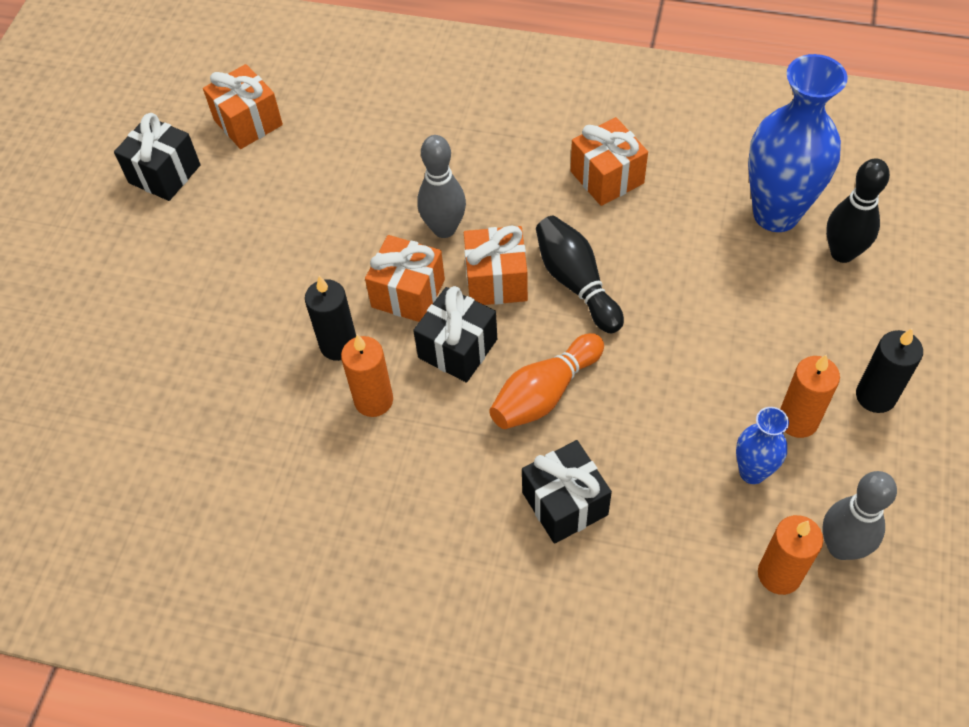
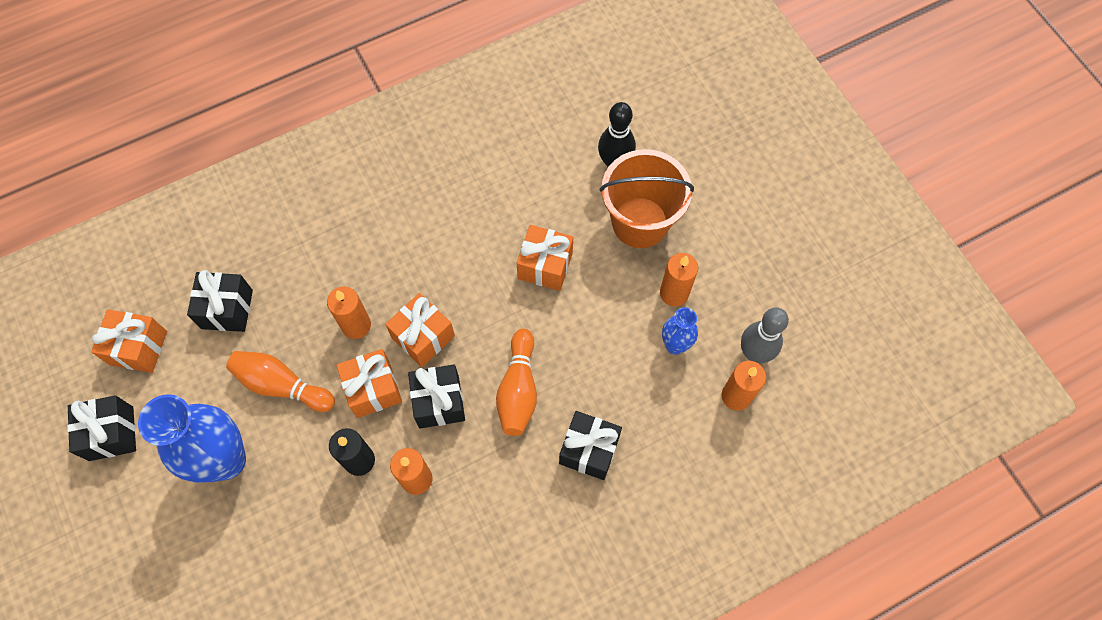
camera: 45 degrees left, 10 degrees up
grey bowling pin [417,135,466,238] -> orange candle [327,287,371,339]
black bowling pin [536,216,624,333] -> none
orange gift [571,117,648,206] -> orange gift moved to [517,225,573,291]
blue vase [748,54,847,232] -> blue vase moved to [138,394,246,483]
black candle [856,328,923,413] -> none
none -> black gift [187,270,253,332]
none -> orange bowling pin [226,351,335,412]
none -> orange bucket [600,149,694,248]

